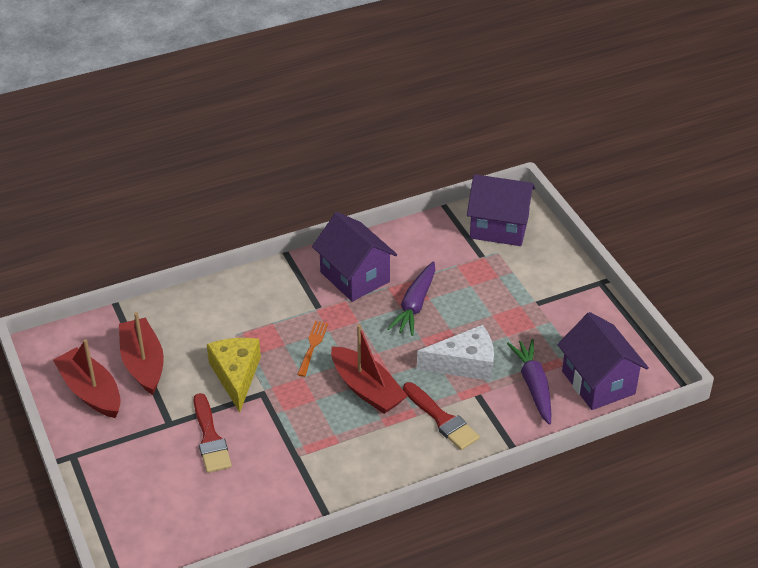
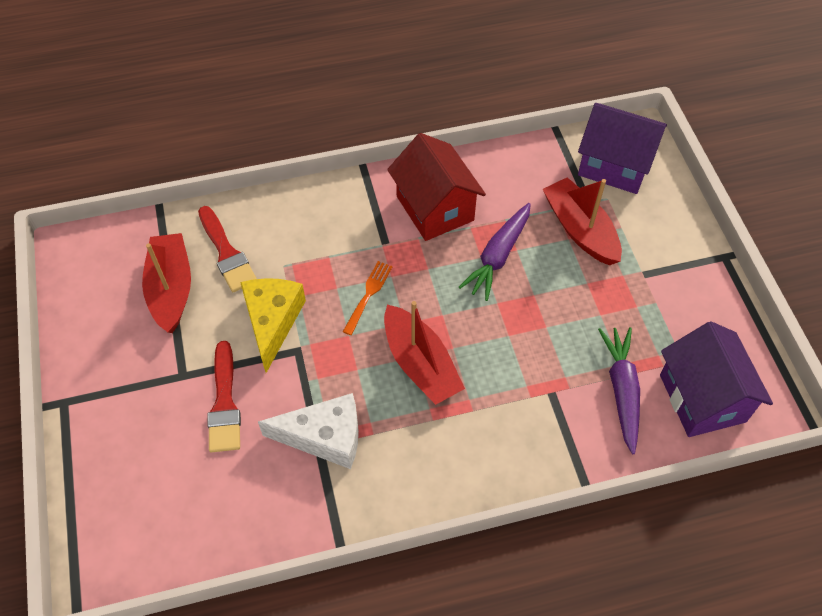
camera: 10 degrees right, 15 degrees up
red boat [53,339,121,418] -> red boat moved to [543,177,622,265]
purple house [312,212,397,302] -> red house [387,133,486,241]
red brush [403,382,480,450] -> red brush moved to [198,206,257,292]
white cheese [417,325,494,381] -> white cheese moved to [258,393,359,469]

